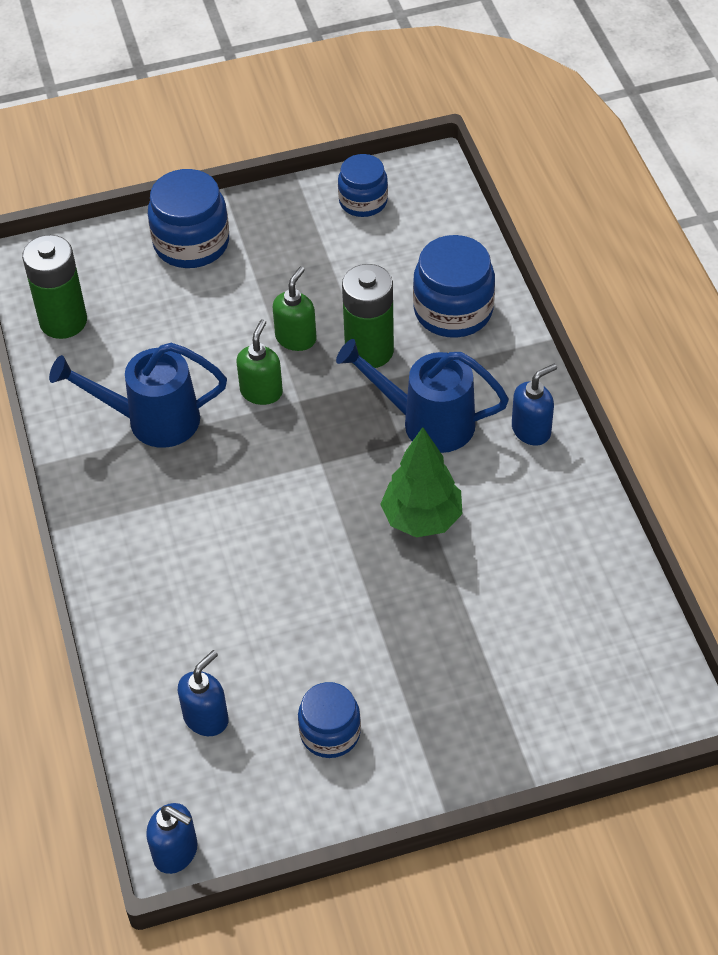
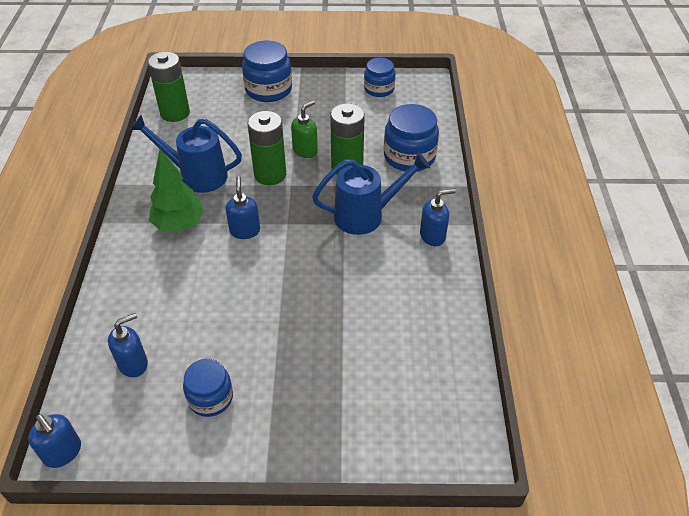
camera: 15 degrees right, 5 degrees down
green soap dispenser [236,319,283,405] -> green battery [247,111,286,185]
blue watering can [336,339,509,453] -> blue watering can turned 135 degrees clockwise [312,152,430,235]
green tree [380,427,462,538] -> green tree moved to [149,149,204,232]
none -> blue soap dispenser [226,176,260,239]

